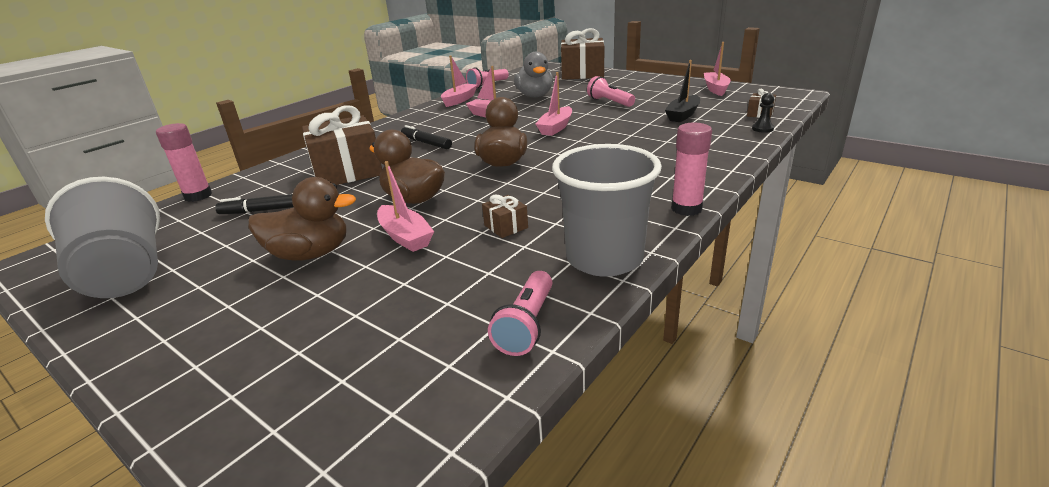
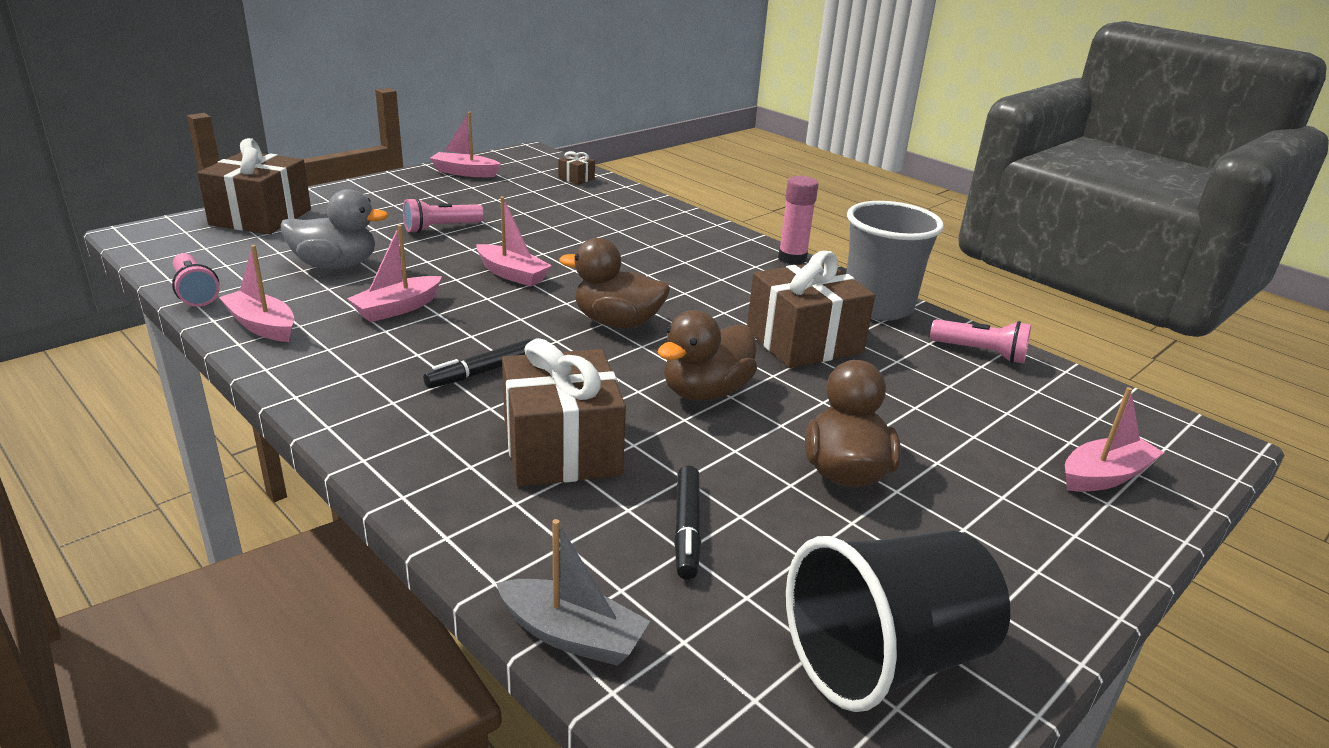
camera: 85 degrees left, 0 degrees up
grey cup [45,177,160,298] -> black cup [786,531,1010,712]
pink glue stick [156,123,212,202] -> grey boat [496,519,650,666]
pink boat [377,161,434,252] -> pink boat moved to [1065,387,1164,492]
brown gift [482,195,528,238] -> brown gift [747,251,875,368], size x2.32
black boat [665,60,700,122] -> none
black pawn [752,93,774,133] -> none

